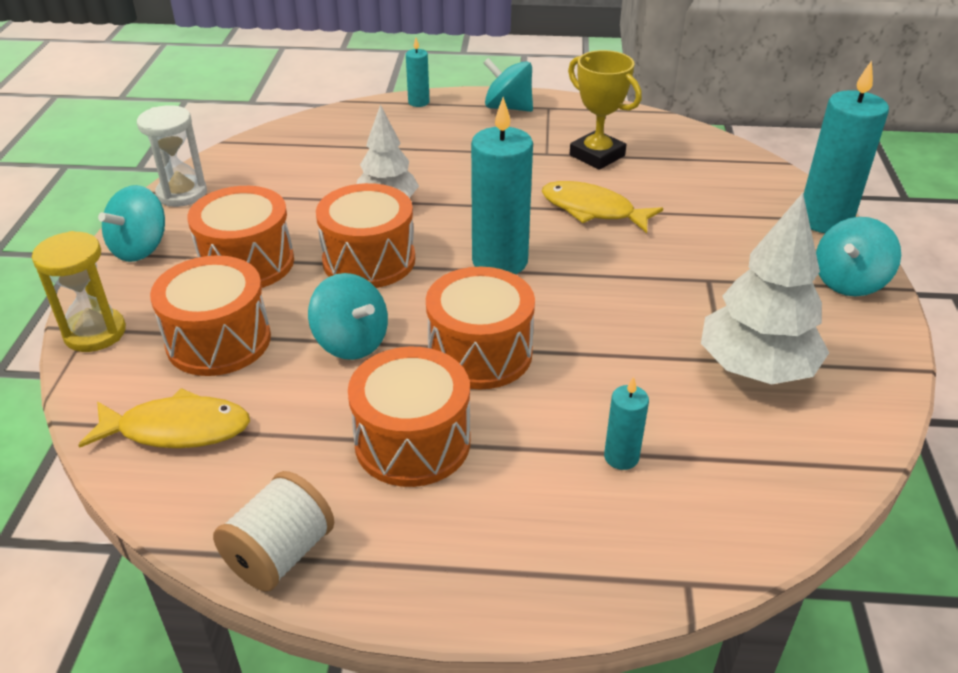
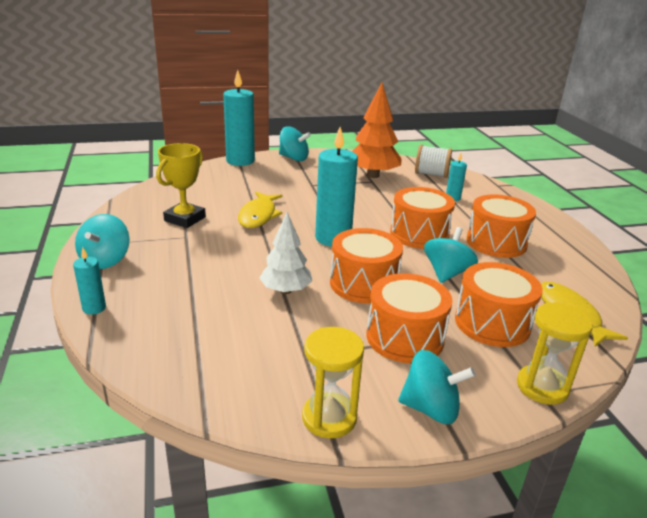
camera: 110 degrees left, 10 degrees down
white hourglass [137,105,207,207] -> yellow hourglass [302,327,364,438]
white spool [213,471,334,592] -> white spool moved to [415,145,452,178]
white tree [701,193,829,384] -> orange tree [352,83,401,178]

